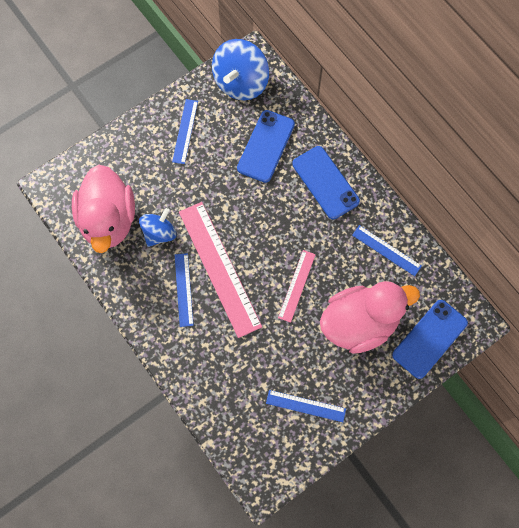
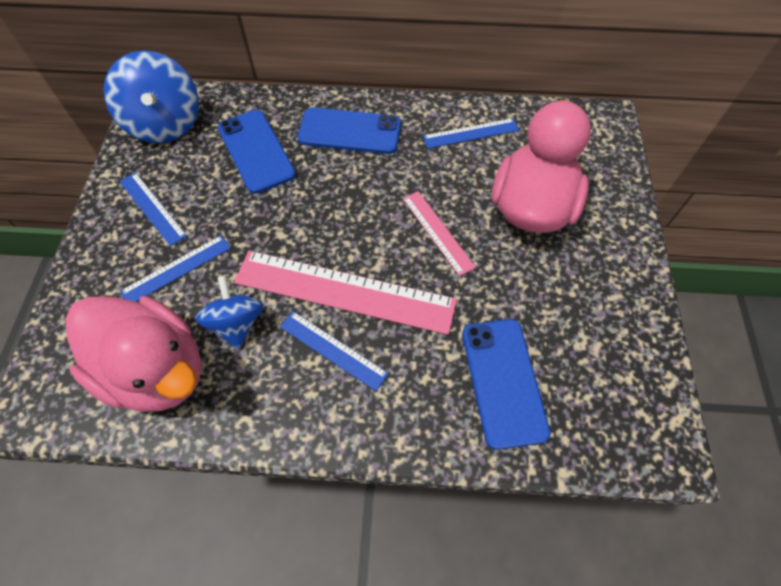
camera: 50 degrees left, 10 degrees down
blue ruler [266,390,346,422] -> blue ruler moved to [120,235,231,302]
blue phone [392,300,468,379] -> blue phone moved to [462,319,551,450]

